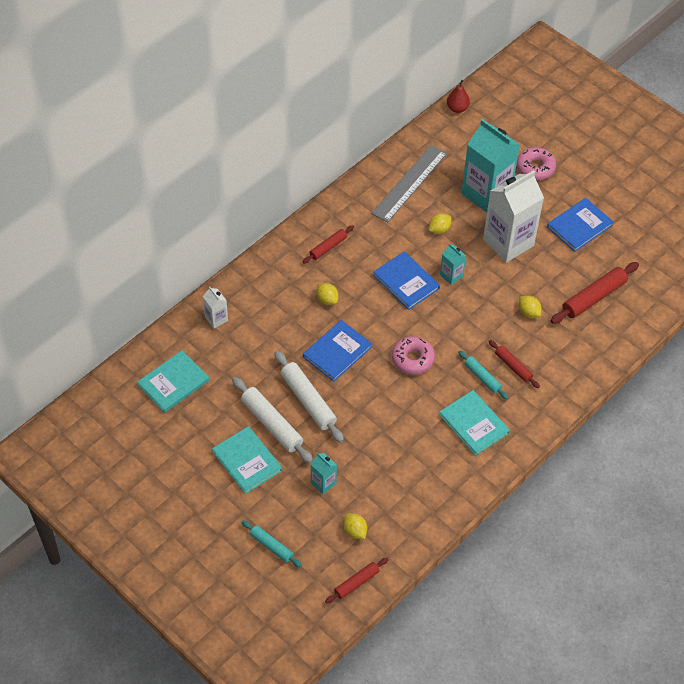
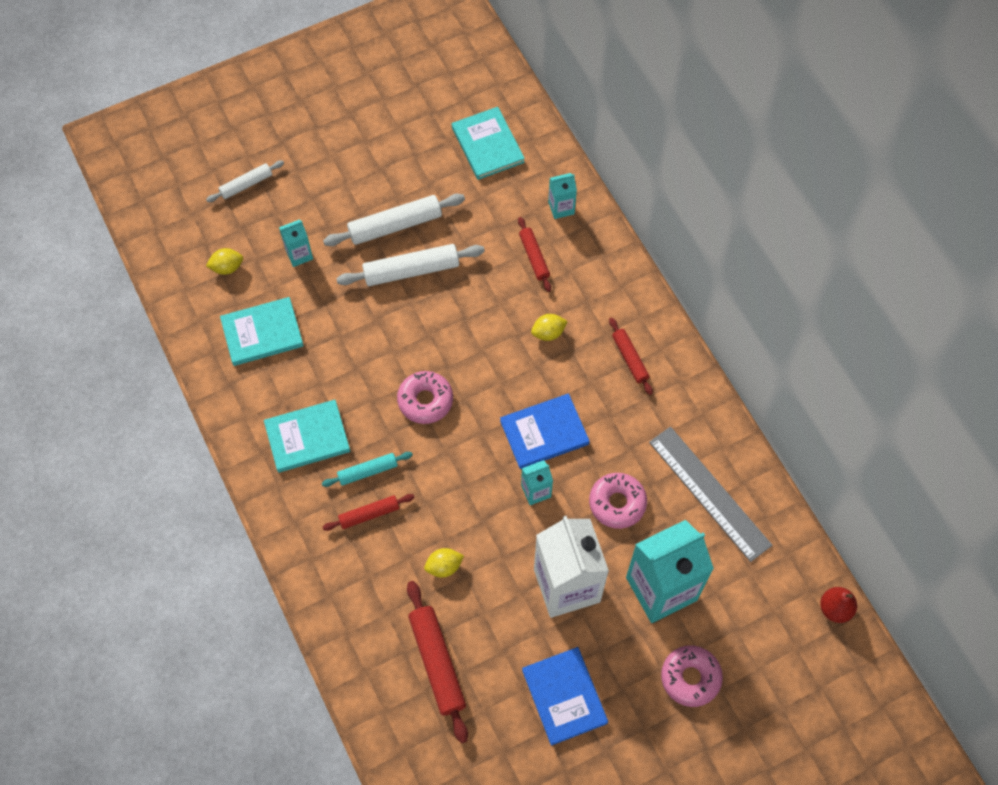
camera: 110 degrees right, 10 degrees up
white carton [203,286,228,328] -> turquoise carton [548,173,577,219]
turquoise book [212,426,282,494] -> turquoise book moved to [220,297,304,366]
turquoise rolling pin [241,520,302,568] -> white rolling pin [206,160,284,202]
blue book [303,320,372,382] -> none
red rolling pin [325,558,389,604] -> red rolling pin moved to [518,217,551,292]
yellow lemon [429,213,452,234] -> pink donut [589,473,647,529]

